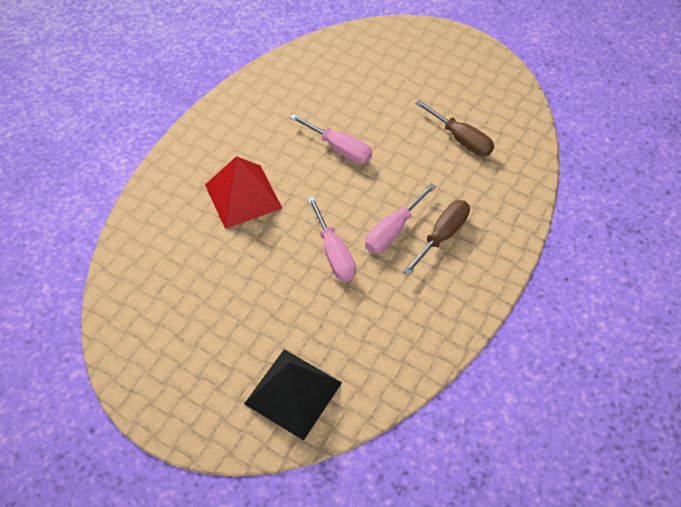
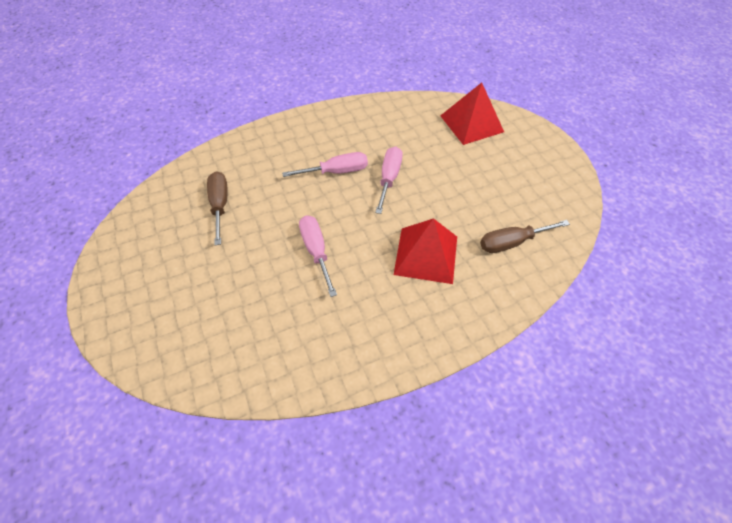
camera: 145 degrees left, 0 degrees up
black pyramid [244,349,342,440] -> red pyramid [440,83,504,145]
brown screwdriver [403,200,470,275] -> brown screwdriver moved to [480,220,570,253]

